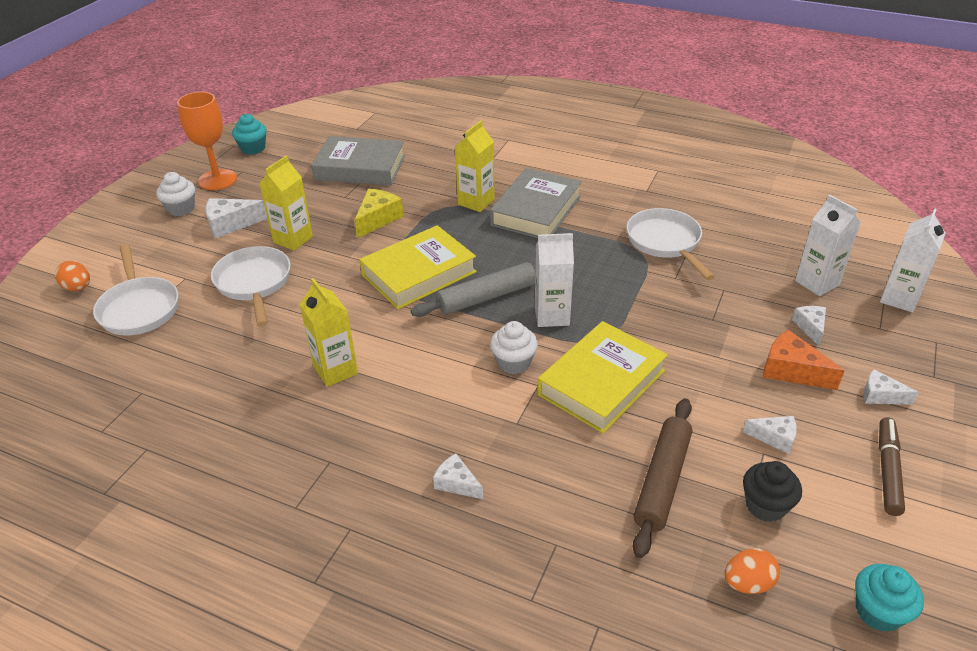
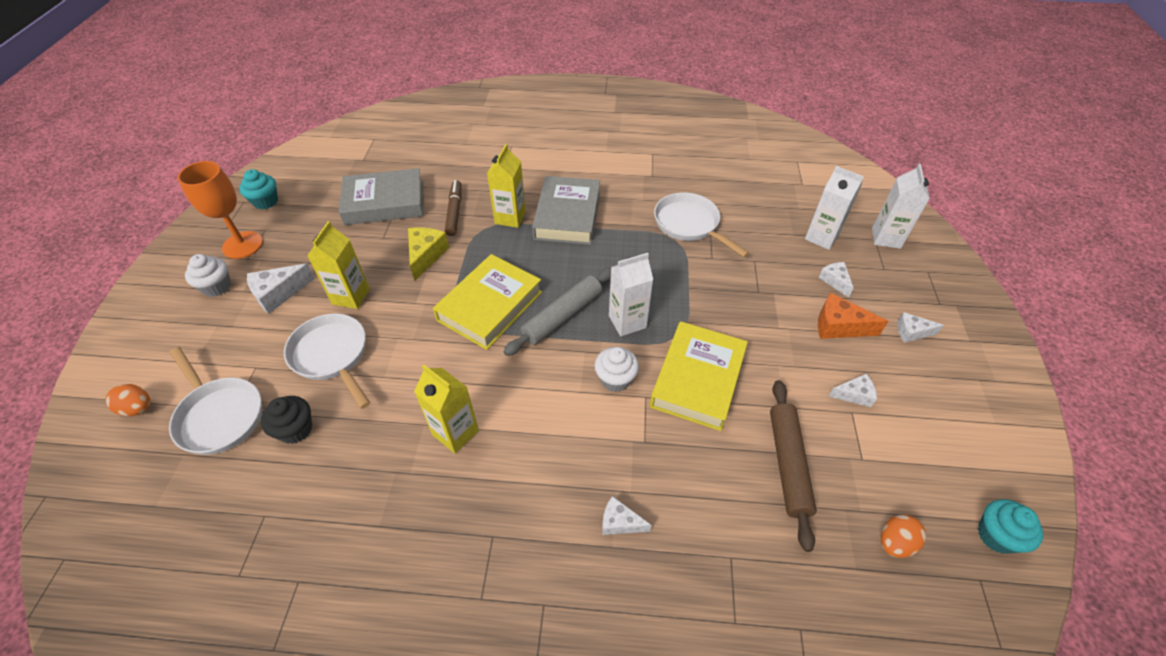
camera: 20 degrees left, 10 degrees up
black cupcake [743,461,802,522] -> black cupcake moved to [261,396,312,444]
brown marker [879,417,905,516] -> brown marker moved to [445,180,462,236]

